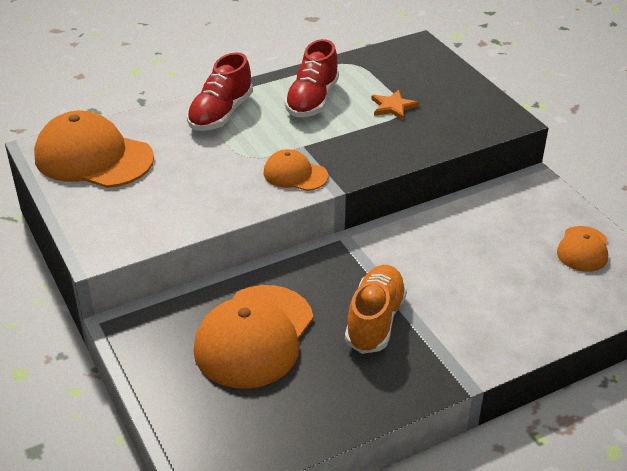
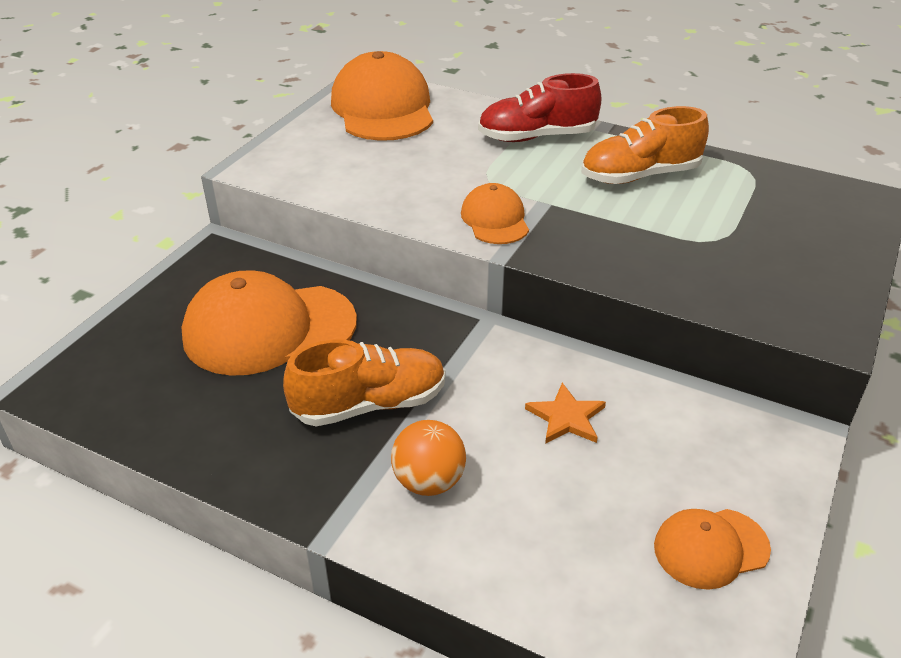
camera: 55 degrees right, 0 degrees up
red shoe [284,39,339,117] -> orange shoe [582,106,709,184]
orange star [372,90,419,120] -> orange star moved to [525,383,606,444]
none -> orange ball [391,420,466,496]

